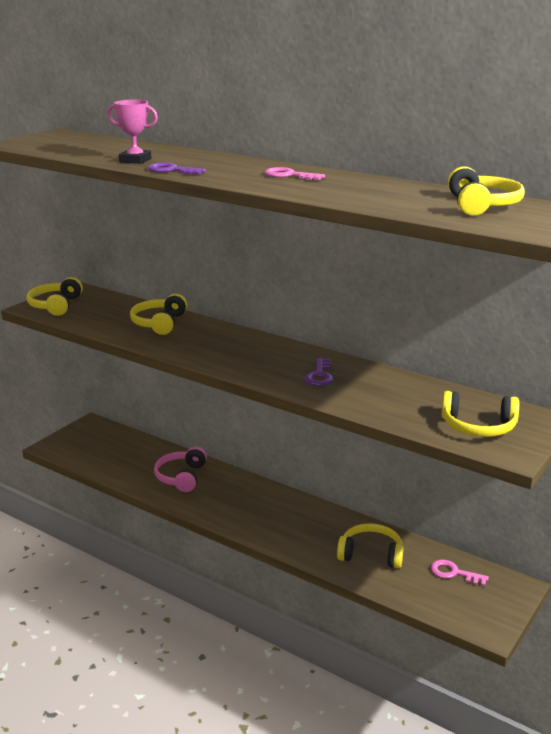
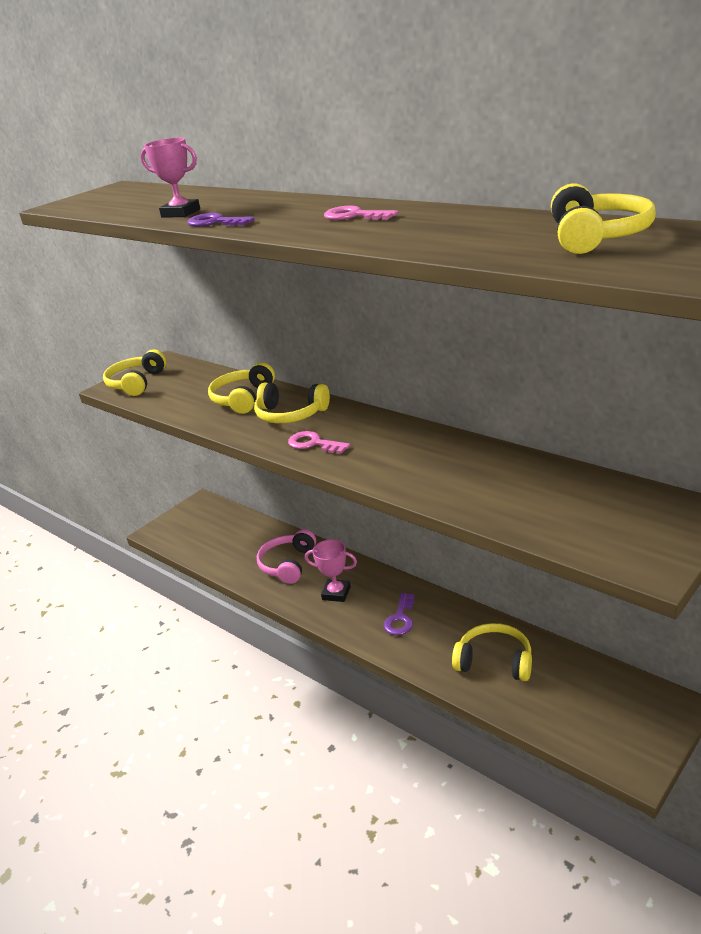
camera: 10 degrees right, 5 degrees up
purple key [304,358,333,386] -> purple key moved to [384,593,414,635]
pink key [430,560,489,586] -> pink key moved to [288,431,350,454]
yellow headphones [442,391,519,437] -> yellow headphones moved to [254,383,330,423]
none -> pink trophy [305,539,357,602]

